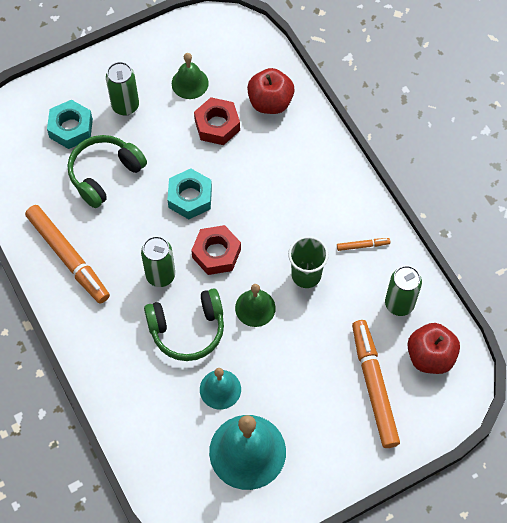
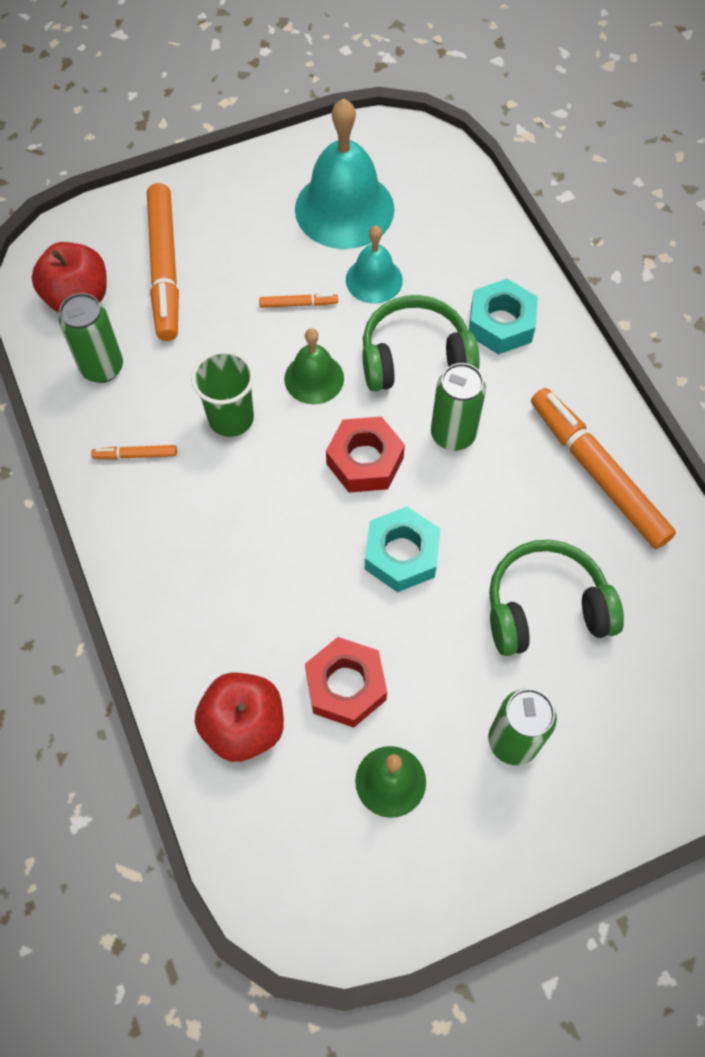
camera: 175 degrees left, 0 degrees up
turquoise nut [47,100,93,149] -> turquoise nut moved to [469,279,538,355]
green headphones [68,135,147,208] -> green headphones turned 150 degrees counterclockwise [489,540,624,656]
none -> orange marker [259,294,338,308]

